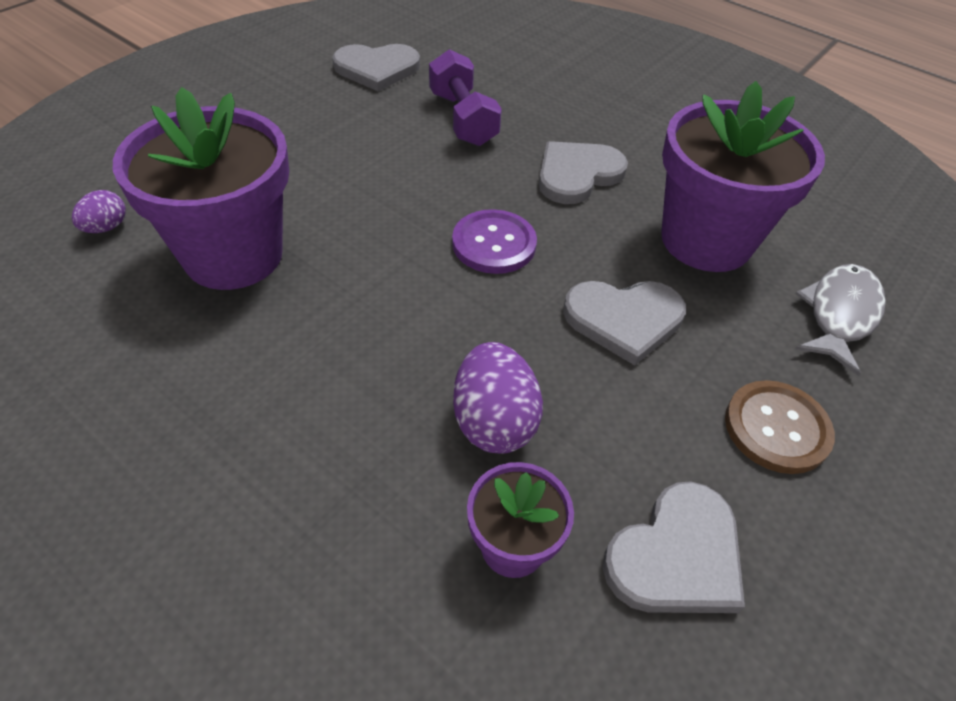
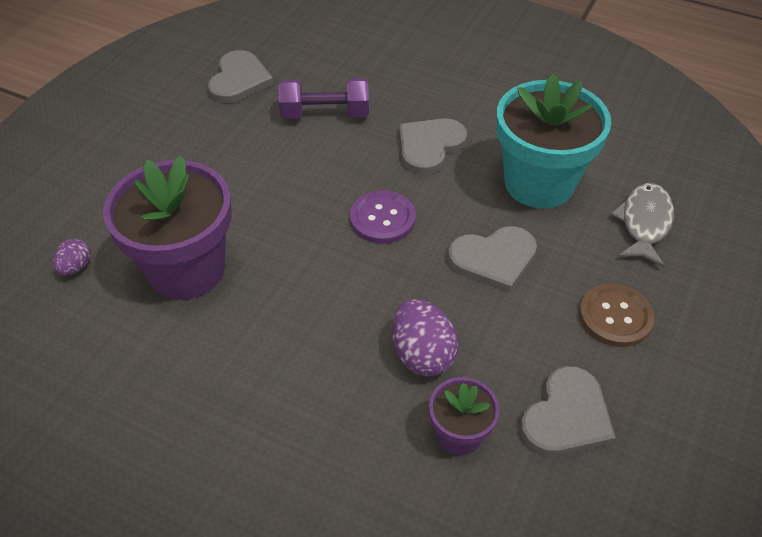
camera: 10 degrees left, 0 degrees up
grey heart [332,44,420,91] -> grey heart turned 60 degrees counterclockwise [208,50,274,103]
purple dumbbell [429,49,502,146] -> purple dumbbell turned 60 degrees counterclockwise [279,78,369,119]
purple flower pot [661,81,825,272] -> turquoise flower pot [496,73,611,209]

